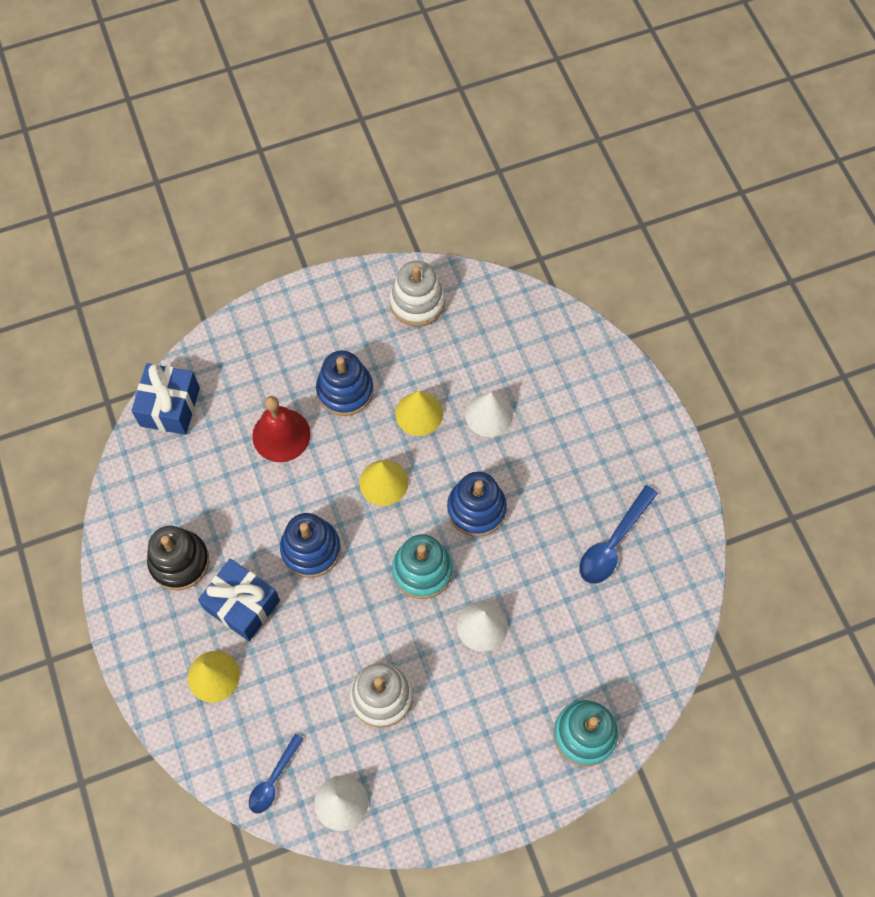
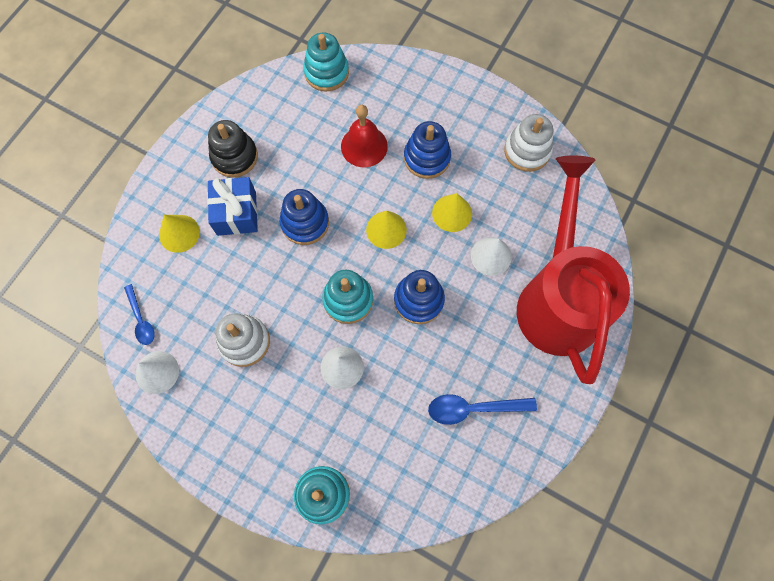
camera: 50 degrees right, 5 degrees up
blue gift [131,363,200,435] -> turquoise stacking toy [303,33,349,91]
blue spoon [249,734,304,814] -> blue spoon turned 105 degrees counterclockwise [124,284,155,345]
none -> red watering can [517,156,630,384]

